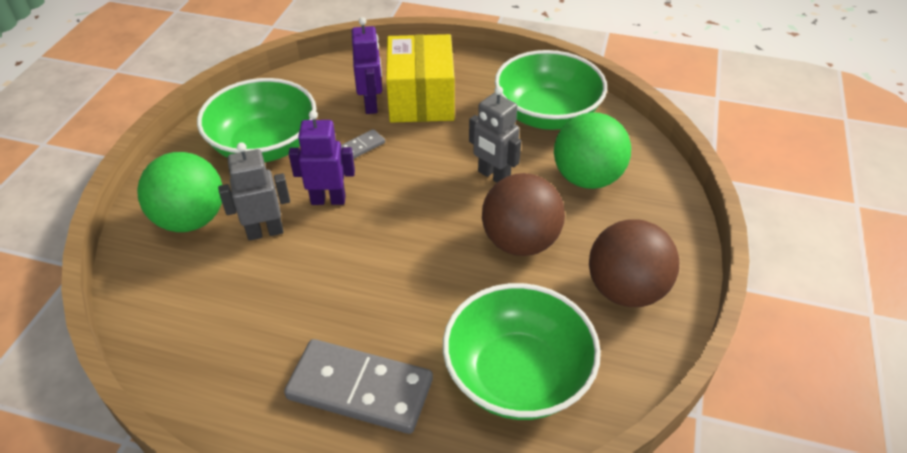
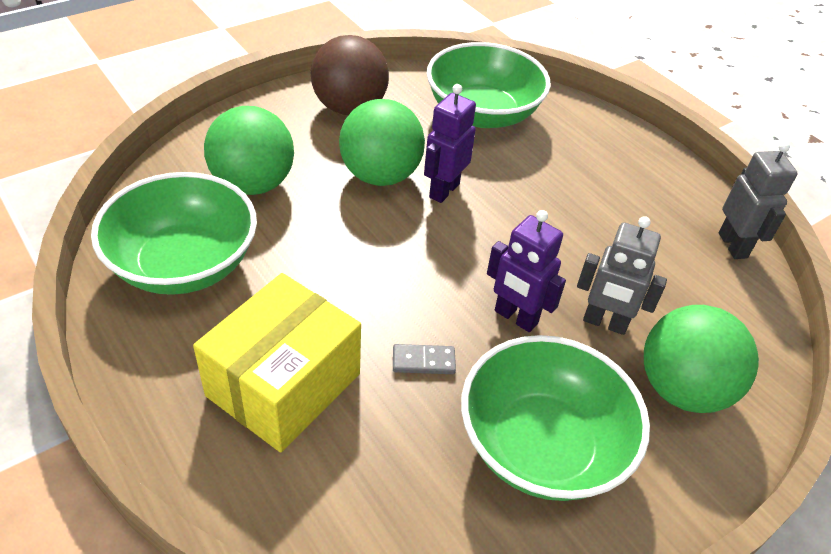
camera: 145 degrees left, 0 degrees up
grey domino [284,339,433,434] -> none
purple robot [352,17,382,114] -> purple robot moved to [424,84,476,203]
grey robot [469,86,521,183] -> grey robot moved to [719,142,798,259]
brown ball [482,173,565,256] -> green ball [339,99,425,186]

